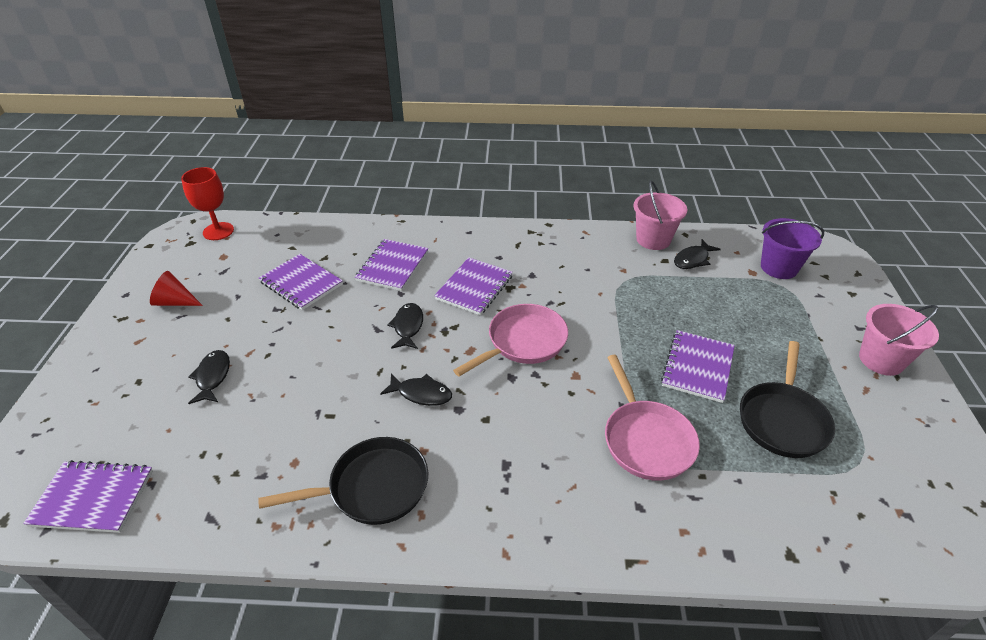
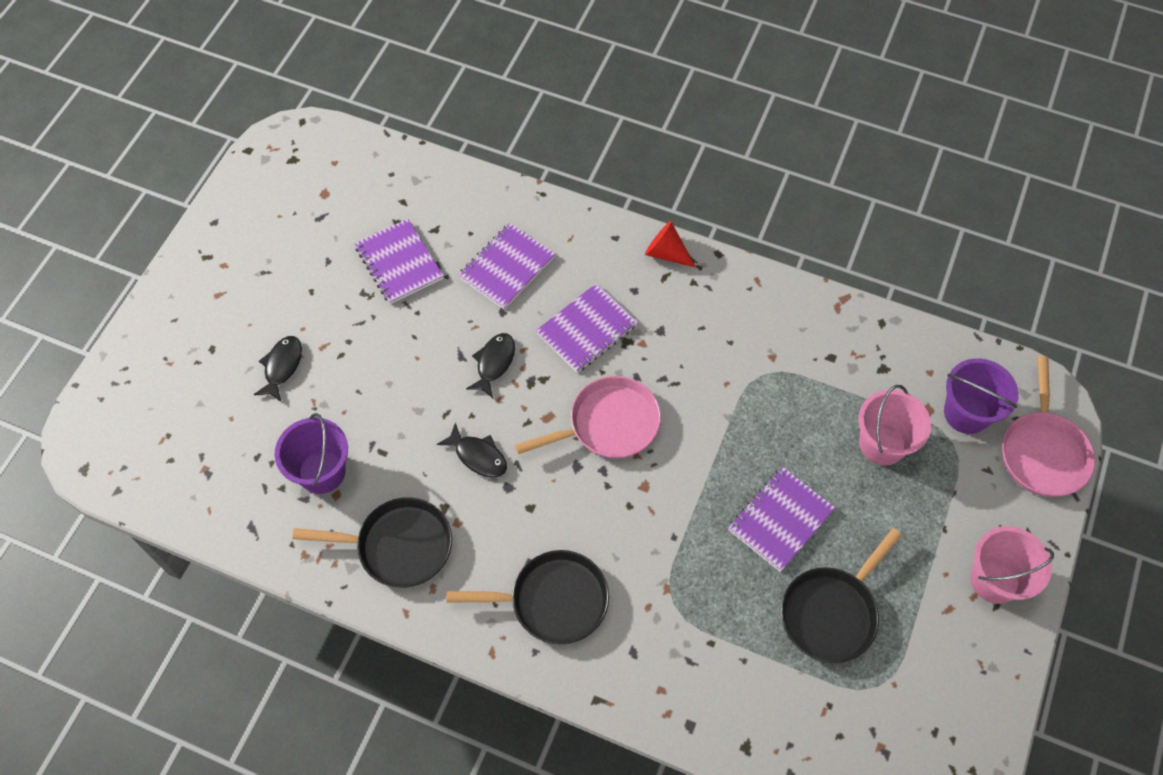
camera: 20 degrees right, 20 degrees up
purple notebook [23,460,153,533] -> none
red cone [150,271,203,306] -> red cone moved to [645,221,696,268]
red goblet [181,167,234,240] -> none
pink pan [605,355,700,481] -> pink pan moved to [1002,356,1095,497]
pink bucket [634,181,687,250] -> pink bucket moved to [858,385,931,466]
black fish [674,239,721,269] -> none
none -> purple bucket [274,413,348,494]
none -> black pan [447,550,609,644]

